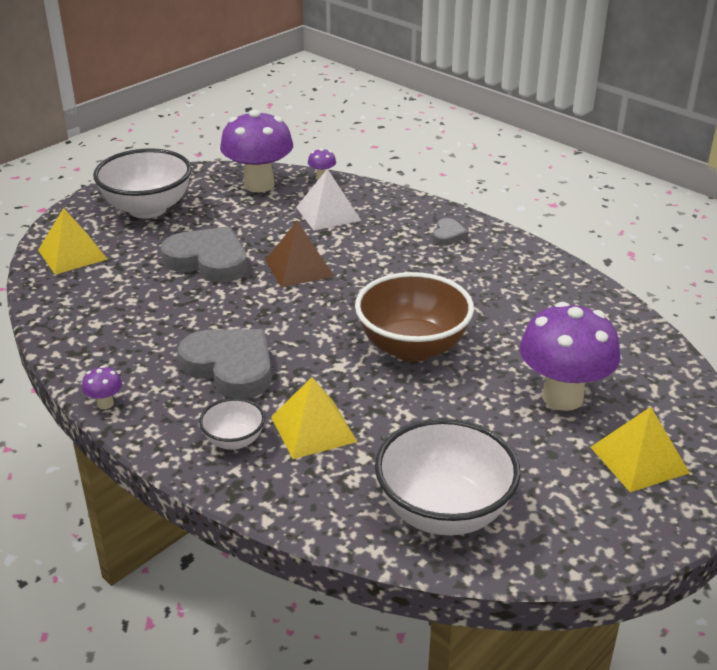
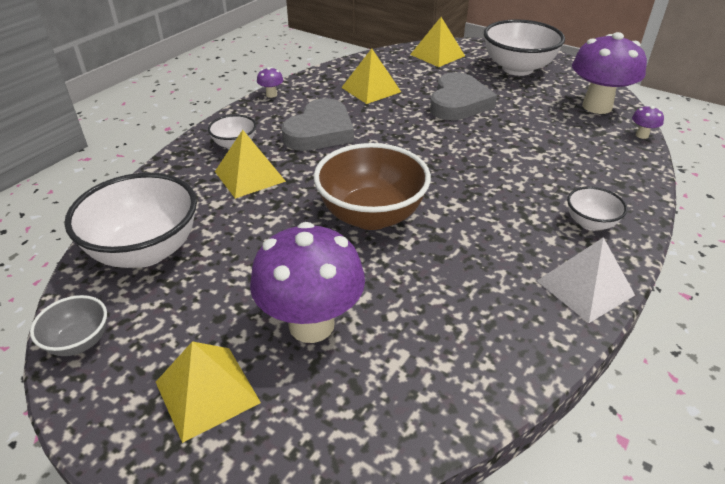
camera: 80 degrees right, 5 degrees up
brown pyramid [265,221,334,288] -> none
white pyramid [296,169,361,230] -> white pyramid moved to [537,237,635,323]
grey heart [433,218,468,246] -> white bowl [567,186,627,231]
none -> grey bowl [30,295,107,356]
none -> yellow pyramid [341,48,401,104]

